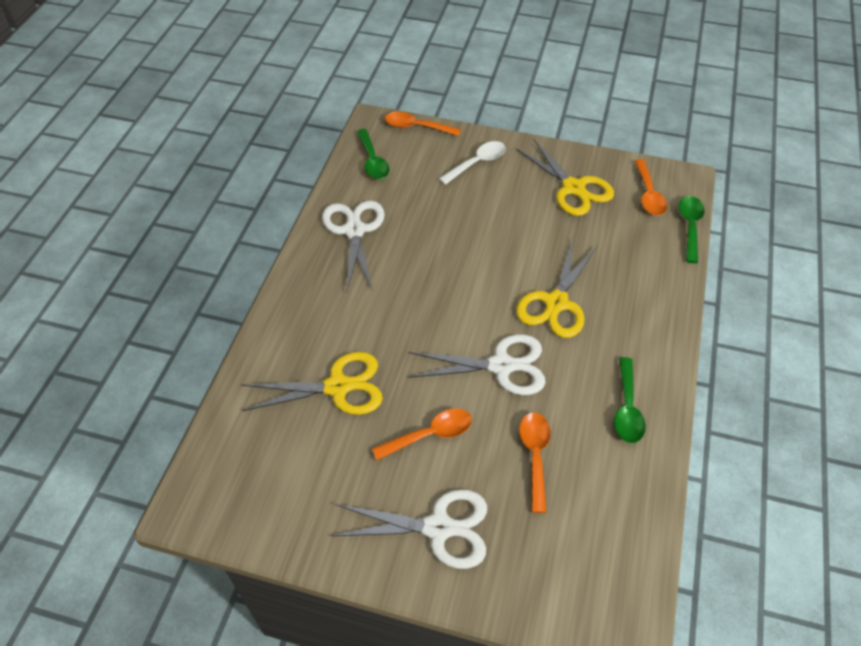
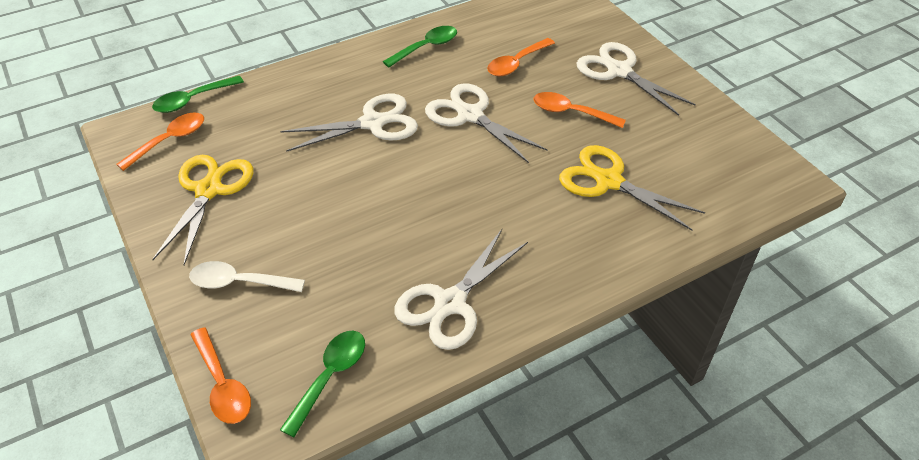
camera: 135 degrees left, 5 degrees down
yellow scissors [516,241,598,338] -> white scissors [280,94,418,152]

